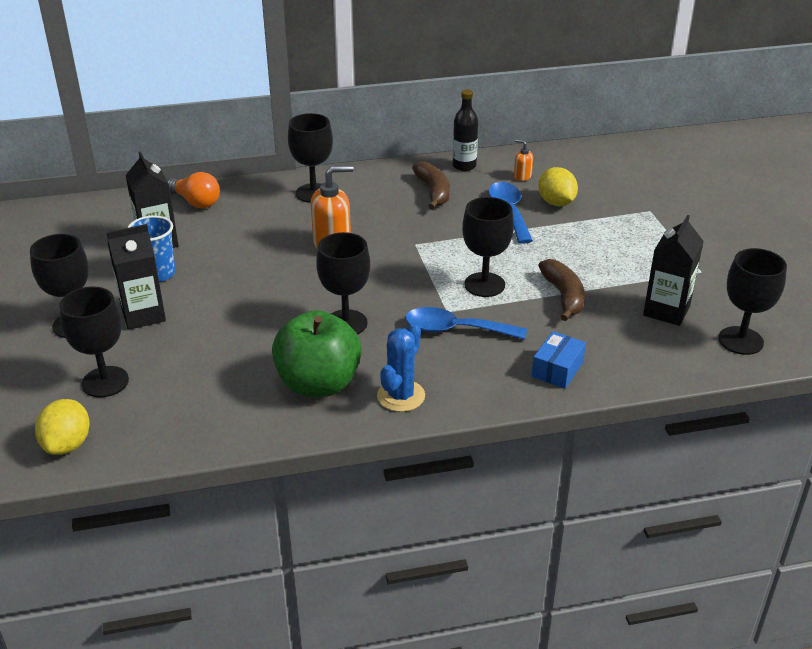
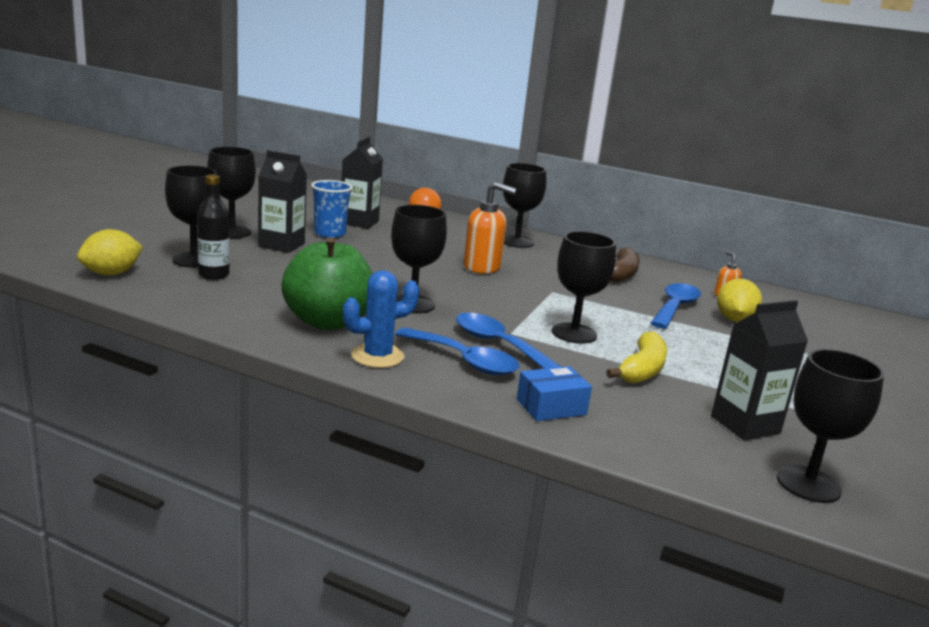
camera: 35 degrees right, 15 degrees down
black bottle [453,90,478,171] -> black bottle moved to [197,174,230,280]
brown banana [538,259,585,321] -> yellow banana [606,331,667,383]
none -> blue spoon [395,328,520,375]

